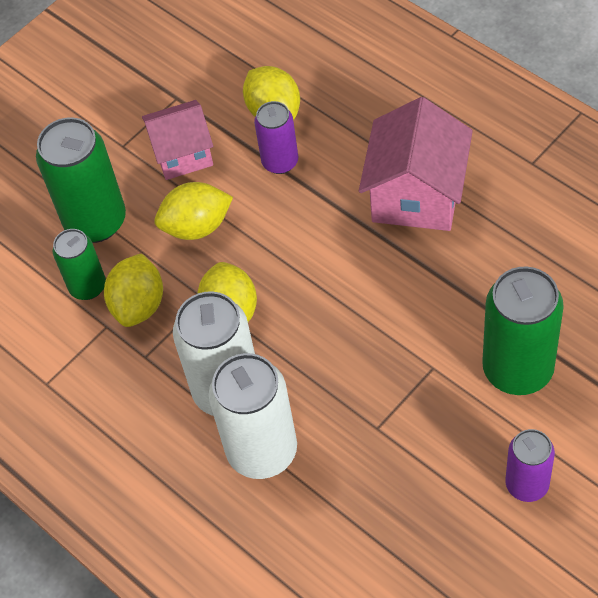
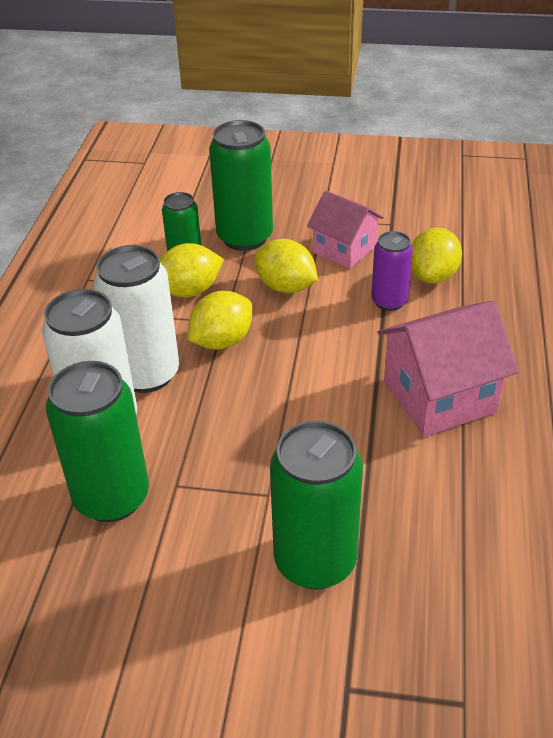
camera: 50 degrees right, 15 degrees down
purple can [505,429,555,502] -> none
none -> green can [46,361,149,522]

